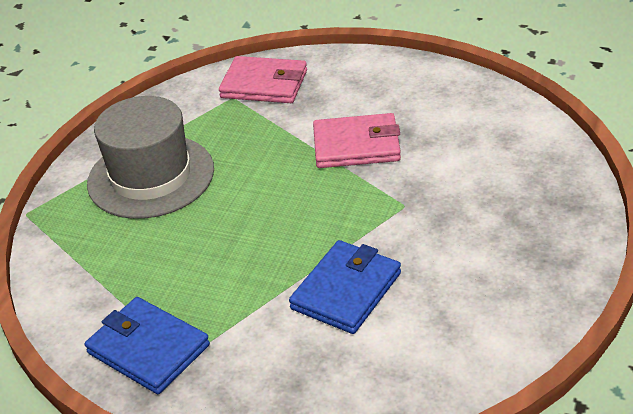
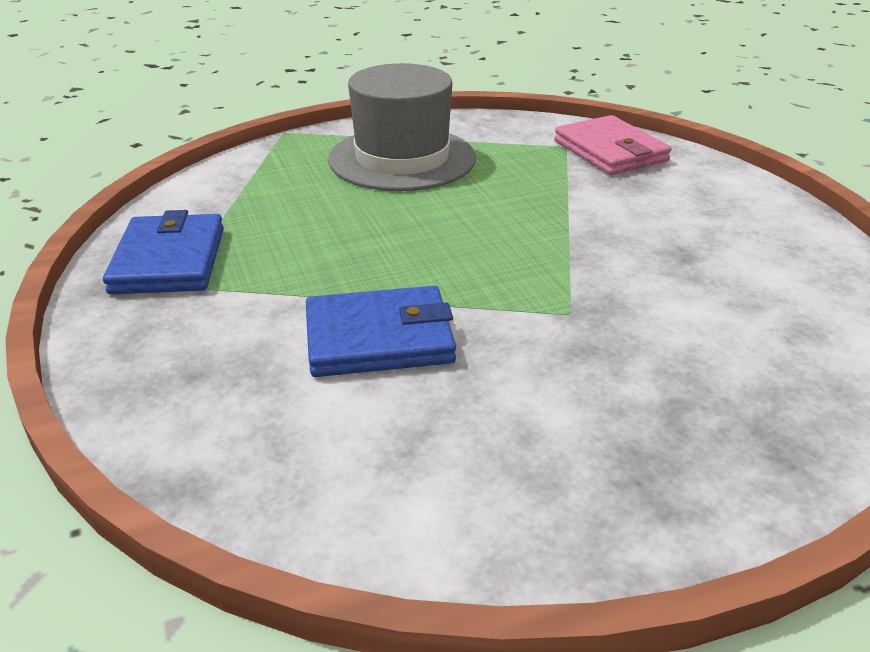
camera: 45 degrees right, 5 degrees down
pink wallet [313,113,401,168] -> none

